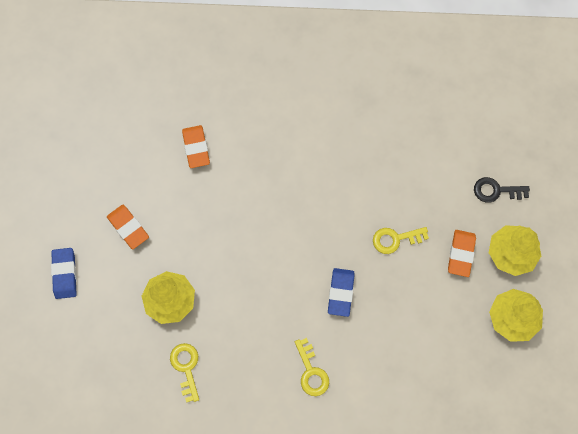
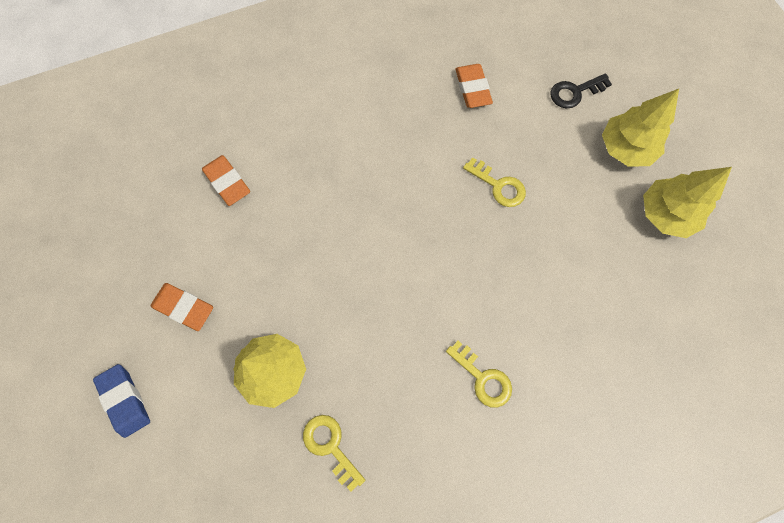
camera: 25 degrees left, 0 degrees up
blue eraser [328,268,355,317] -> none
yellow key [373,227,429,254] -> yellow key turned 105 degrees counterclockwise [463,157,526,207]
orange eraser [448,230,476,277] -> orange eraser moved to [455,64,493,108]

